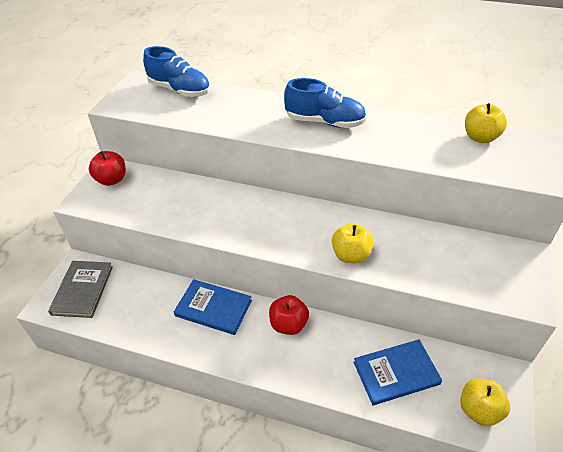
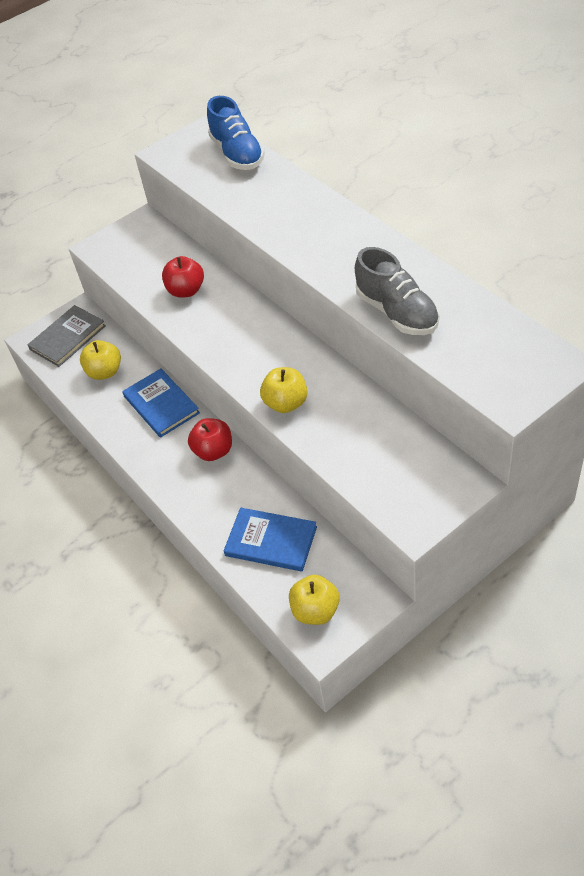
camera: 40 degrees right, 5 degrees up
red apple [89,151,126,186] -> red apple moved to [162,256,204,297]
blue shoe [284,78,366,128] -> none
yellow apple [465,103,507,143] -> yellow apple moved to [80,340,121,380]
none -> grey shoe [355,247,440,335]

